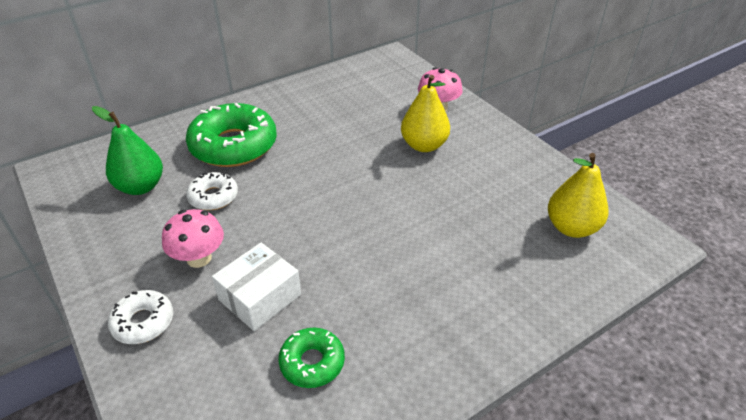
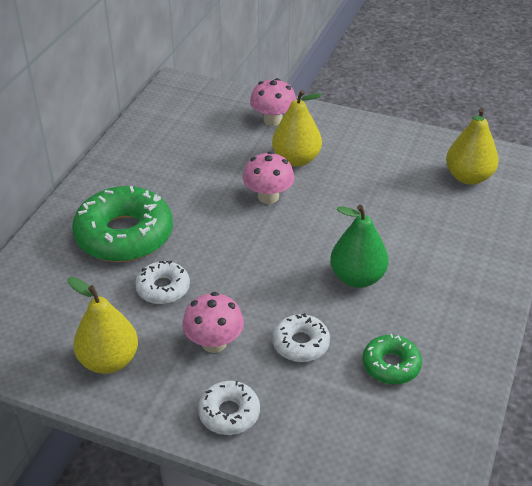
camera: 35 degrees left, 0 degrees up
green pear [92,106,163,195] -> green pear moved to [330,205,389,288]
white box [212,243,301,331] -> white donut [272,313,330,362]
none -> yellow pear [68,277,138,374]
none -> pink mushroom [243,151,294,204]

